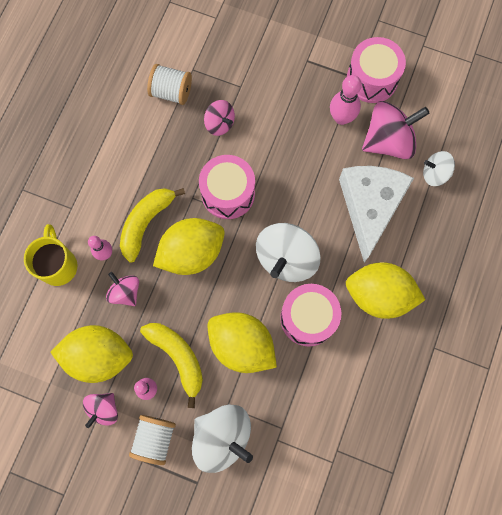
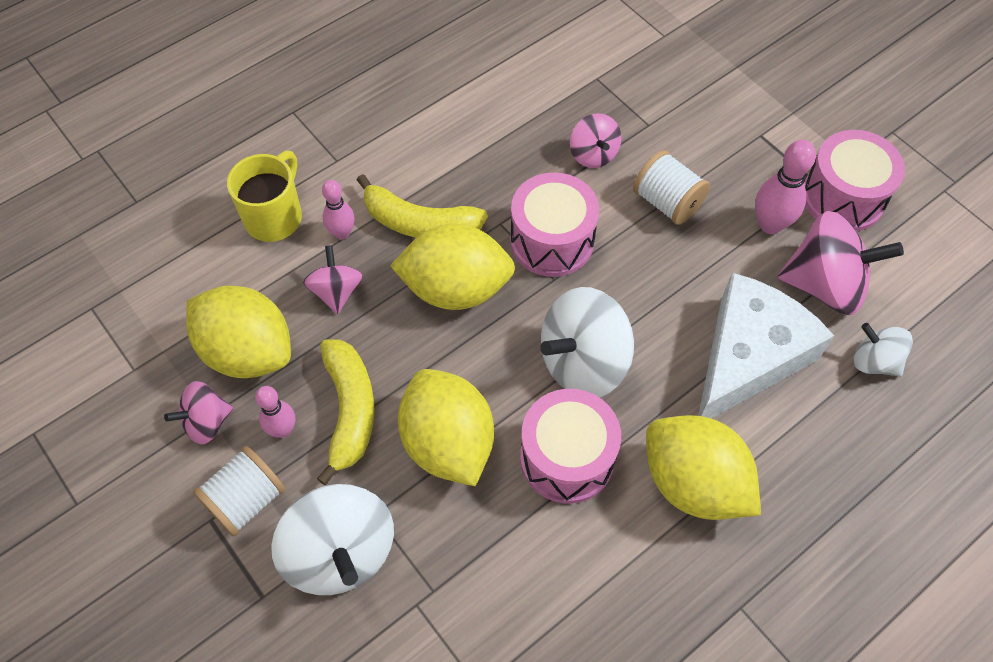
camera: 30 degrees right, 15 degrees down
yellow banana [120,188,185,263] -> yellow banana turned 135 degrees counterclockwise [357,174,488,238]
white spool [147,64,192,105] -> white spool moved to [633,150,710,225]

